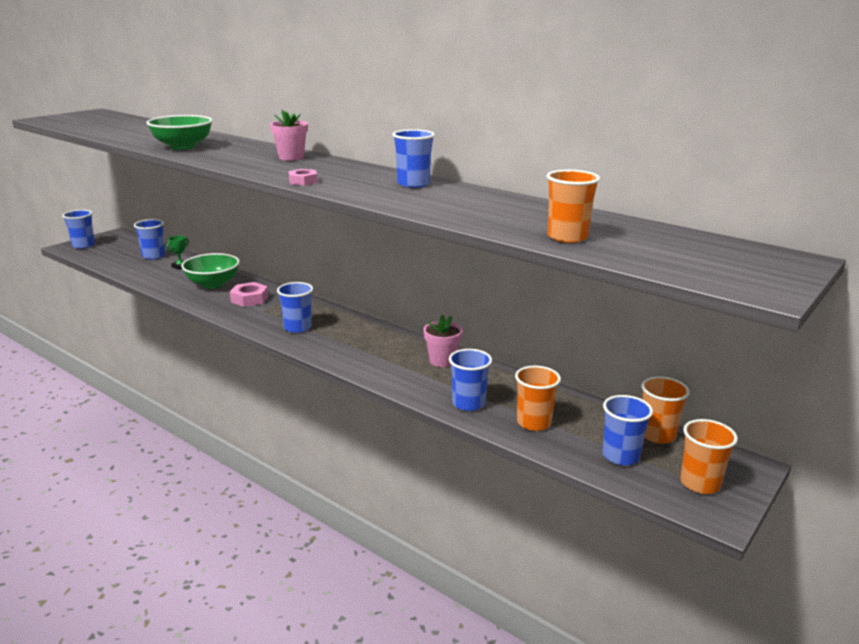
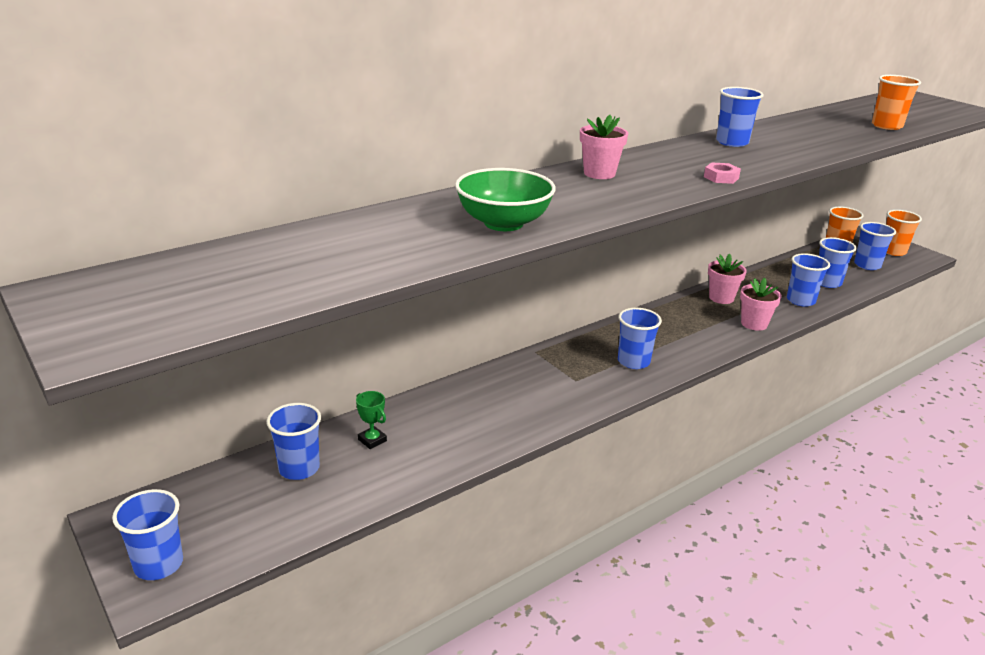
camera: 75 degrees left, 5 degrees up
green bowl [181,253,240,289] -> none
pink nut [230,282,268,307] -> none
orange cup [515,366,561,431] -> blue cup [819,237,857,288]
none -> pink flower pot [740,278,782,331]

